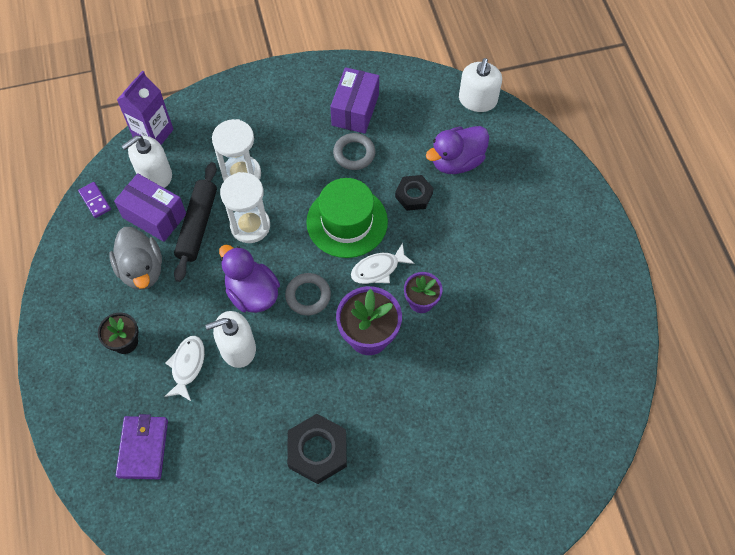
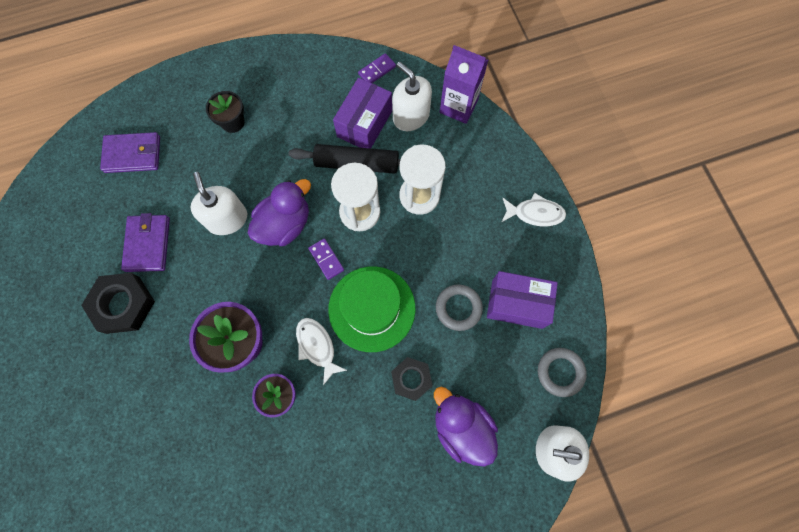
camera: 85 degrees right, 10 degrees up
grey duck [109,227,162,290] -> none
white fish [164,336,205,401] -> white fish moved to [502,193,566,226]
grey ring [285,273,331,315] -> grey ring moved to [538,348,587,397]
none -> purple wallet [121,213,170,272]
none -> purple domino [308,238,344,280]

